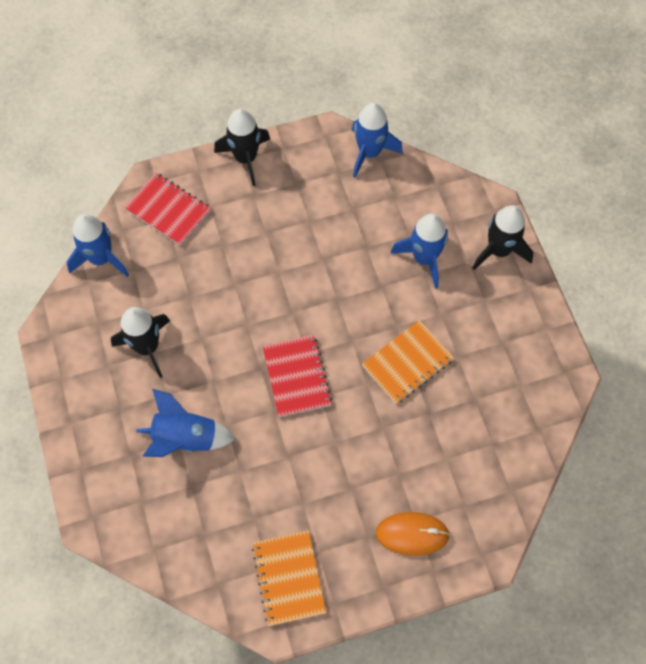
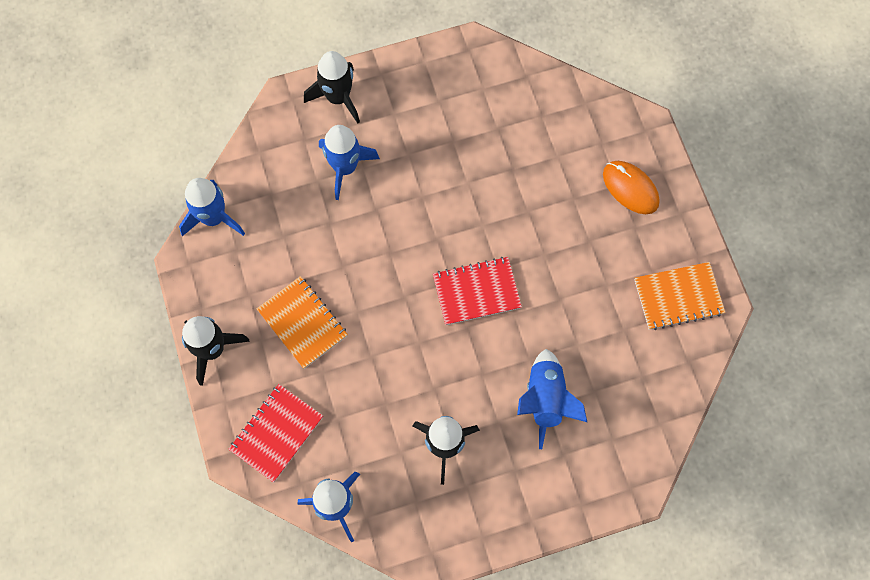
camera: 90 degrees left, 5 degrees up
orange notebook [362,320,454,404] -> orange notebook moved to [257,276,348,369]
orange mouse [376,512,450,556] -> orange mouse turned 45 degrees counterclockwise [603,161,660,214]

